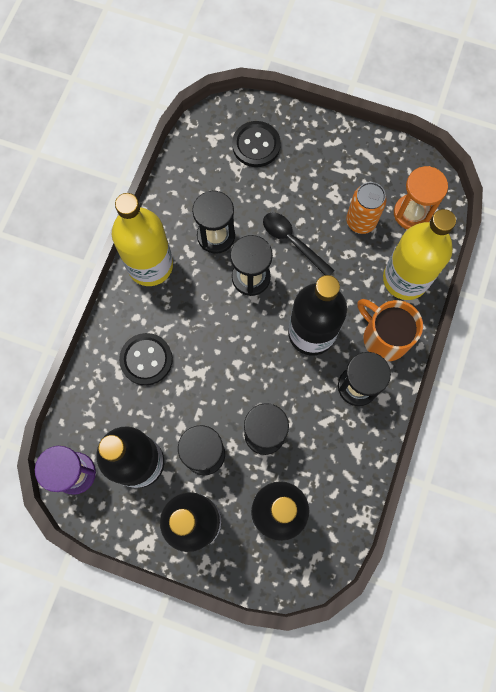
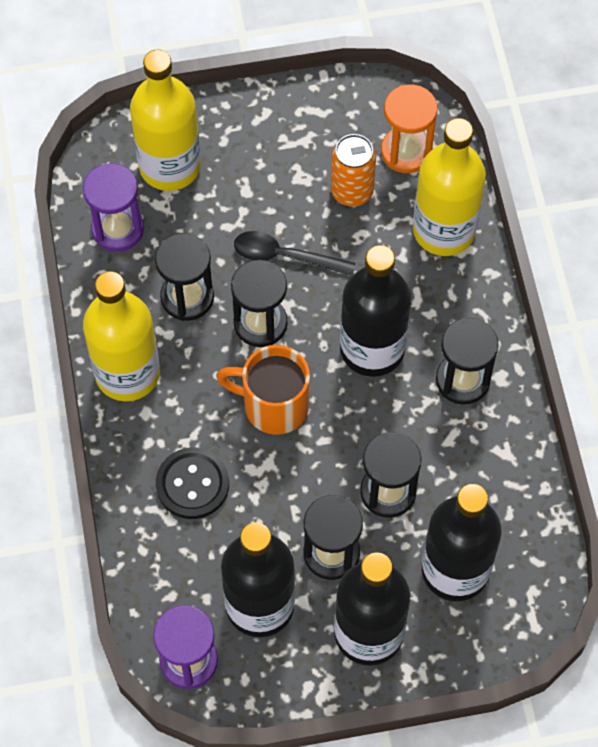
camera: 30 degrees left, 10 degrees down
black button [232,121,281,167] -> yellow bottle [130,50,201,191]
orange mug [357,299,423,361] -> orange mug moved to [217,345,310,435]
none -> purple hourglass [83,163,144,252]

